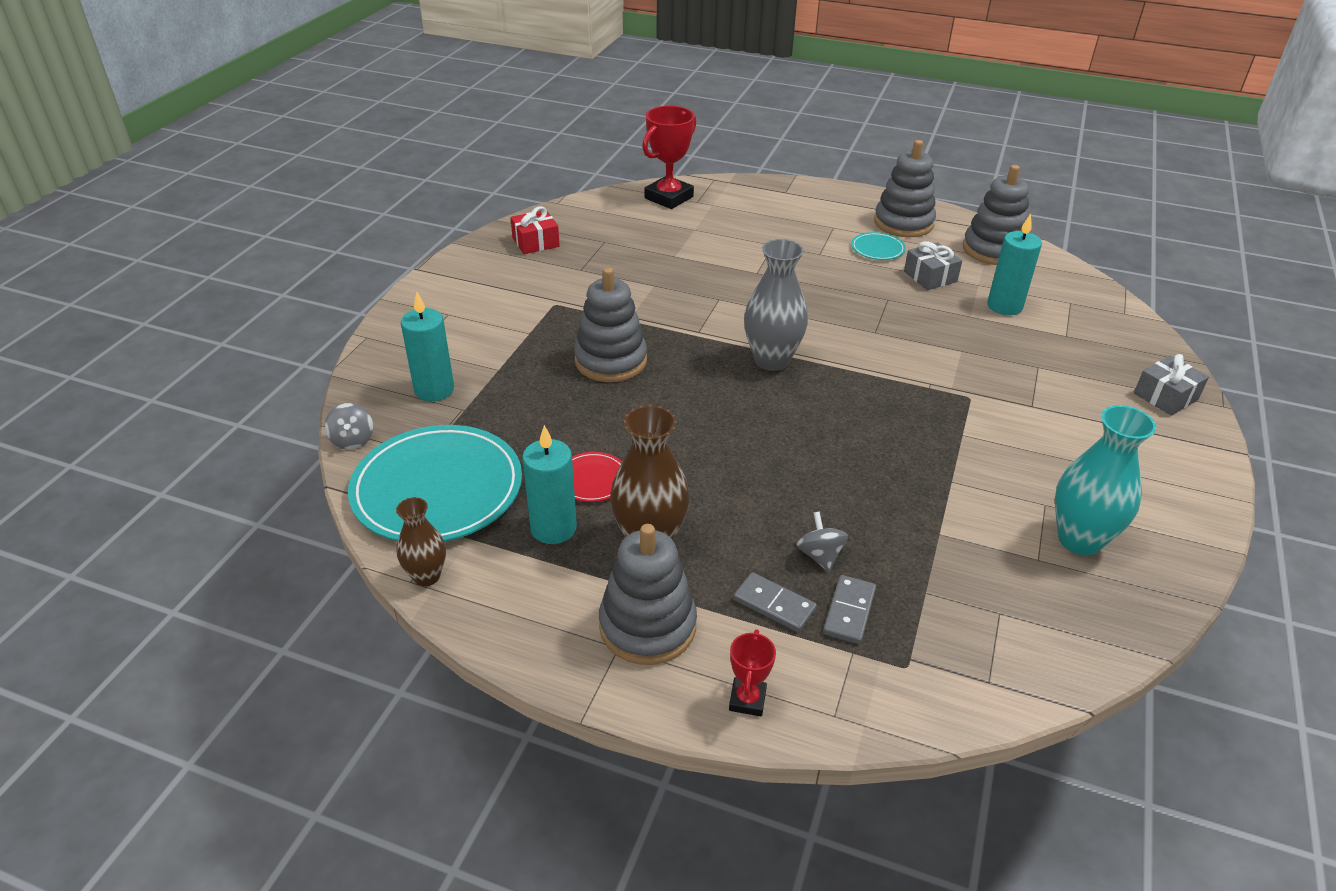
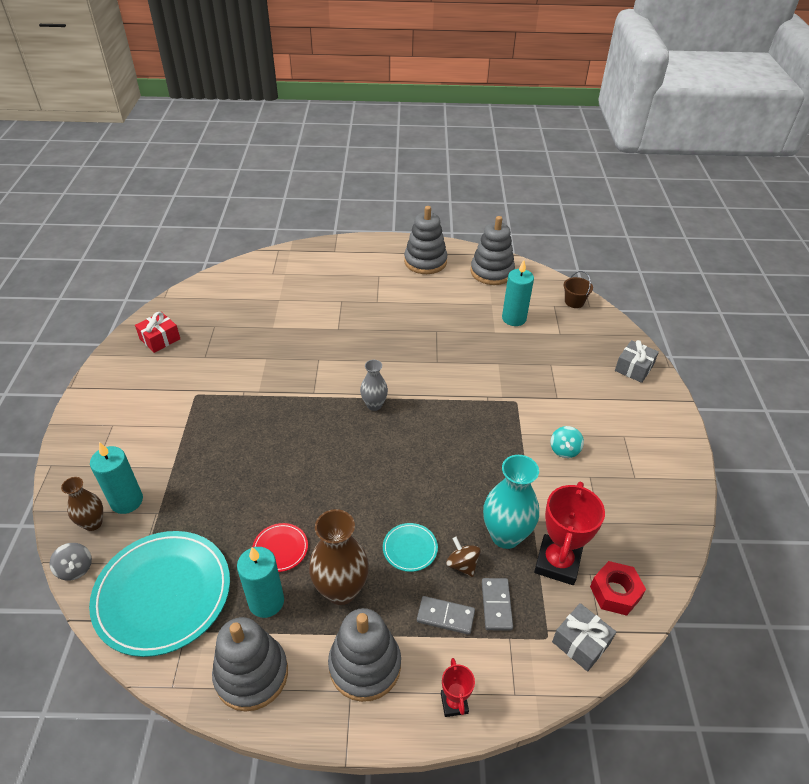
camera: 20 degrees left, 5 degrees up
brown vase [396,497,446,586] -> brown vase moved to [61,477,103,531]
grey stacking toy [574,267,647,382] -> grey stacking toy moved to [212,617,288,712]
red trophy [642,106,696,209] -> red trophy moved to [534,482,605,585]
grey vase [744,239,808,371] -> grey vase [360,360,388,411], size x0.59
grey spinning top [797,512,848,572] -> brown spinning top [446,537,481,577]
turquoise plate [851,232,906,260] -> turquoise plate moved to [383,523,438,572]
grey gift [904,241,962,290] -> grey gift moved to [552,603,616,672]
turquoise vase [1055,405,1156,555] -> turquoise vase moved to [483,455,539,549]
none -> turquoise spinning top [550,426,584,458]
none -> brown bucket [564,271,593,308]
none -> red nut [590,561,646,616]

